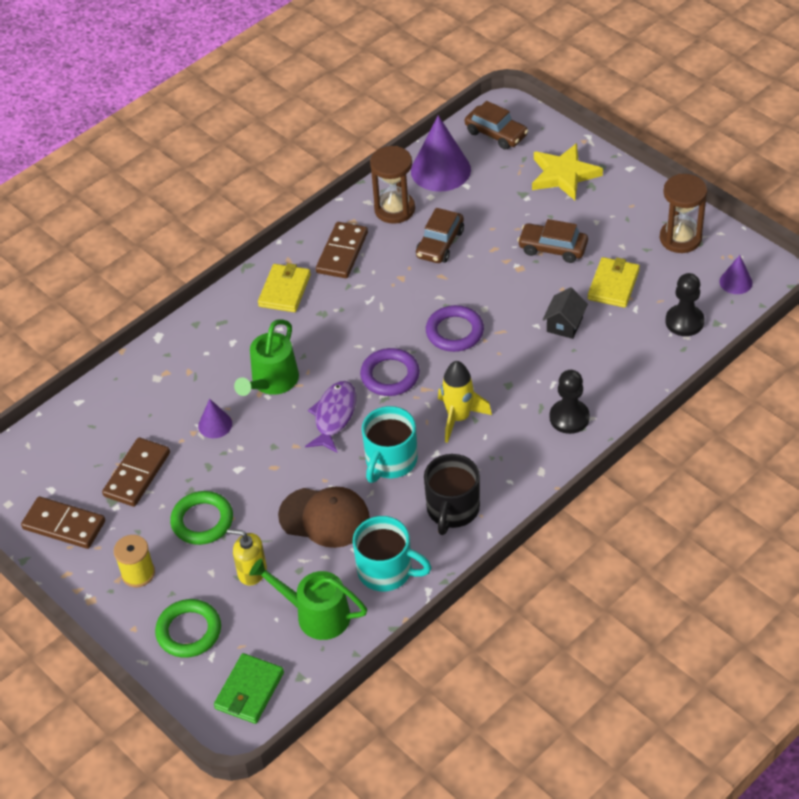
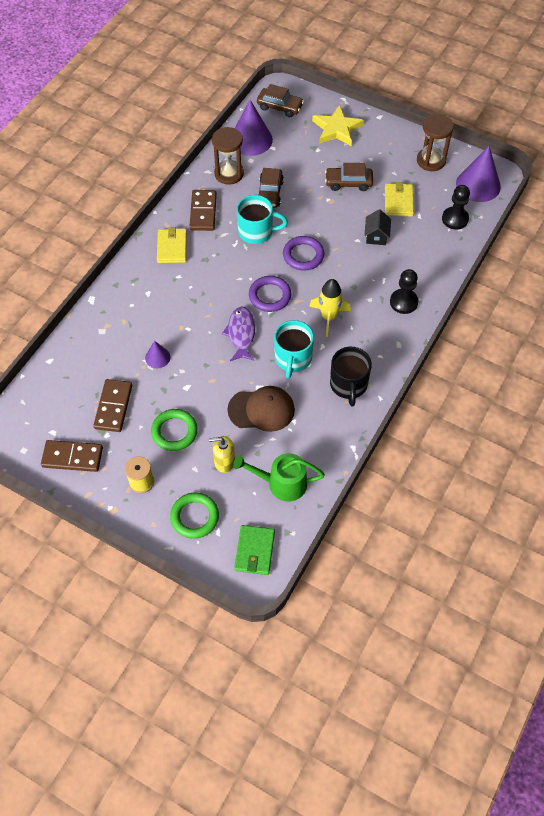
camera: 20 degrees left, 10 degrees up
green watering can [234,319,299,396] -> none
turquoise mug [353,516,432,591] -> turquoise mug moved to [237,195,288,244]
purple cone [719,255,753,294] -> purple cone [456,146,501,202], size x1.97

